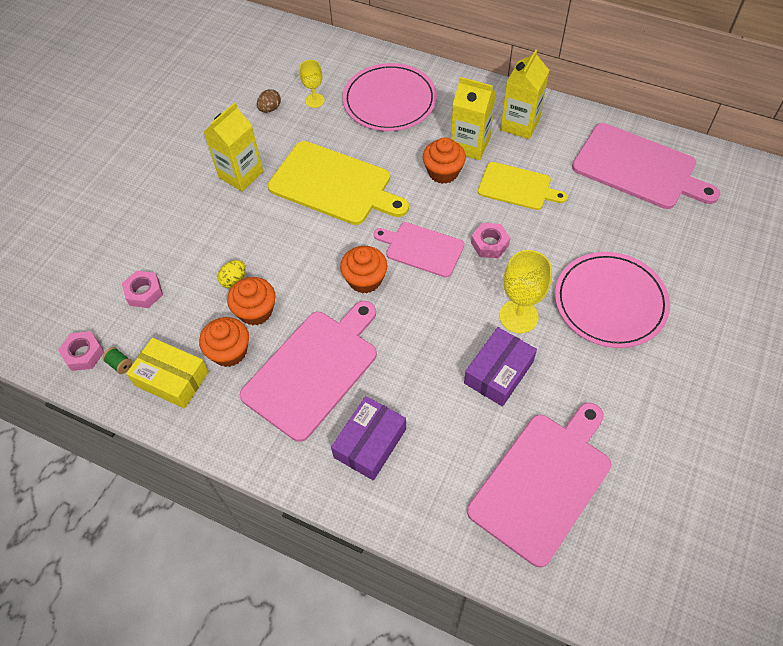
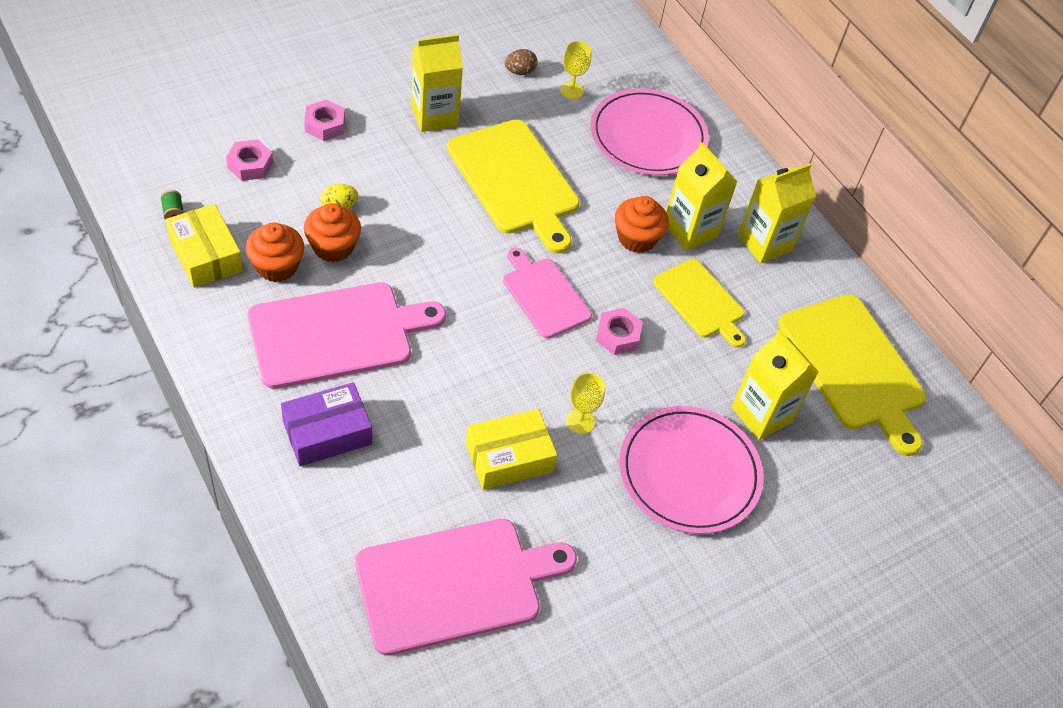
camera: 25 degrees right, 5 degrees down
pink nut [58,331,104,371] -> pink nut moved to [304,99,345,141]
orange cupcake [340,246,387,294] -> none
purple box [464,327,537,407] -> yellow box [466,409,557,490]
yellow goblet [499,250,552,333] -> yellow goblet [566,373,605,434], size x0.60
pink cutting board [572,123,720,209] -> yellow cutting board [778,294,926,456]
none -> yellow carton [731,330,819,440]

